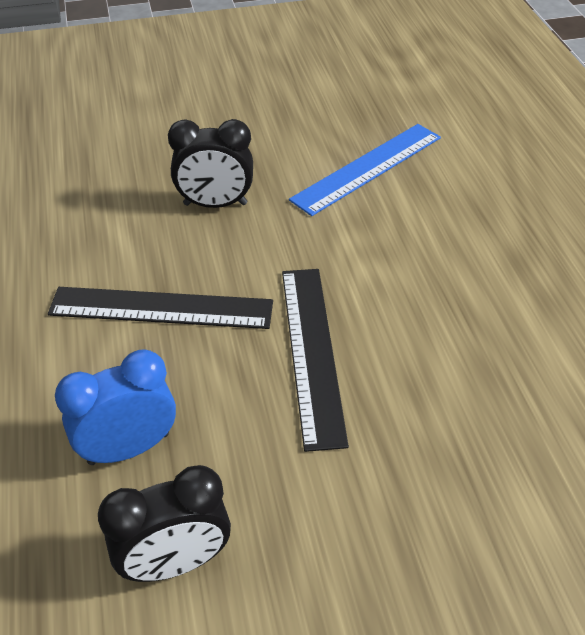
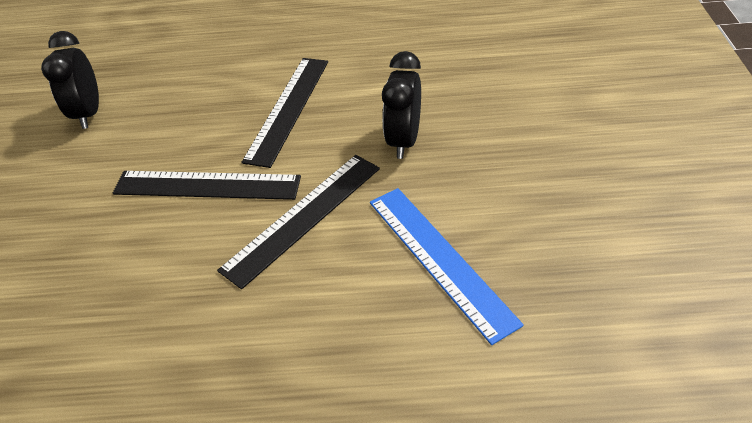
camera: 105 degrees right, 0 degrees up
blue clock [55,349,176,465] -> none
none -> black ruler [217,155,380,289]

